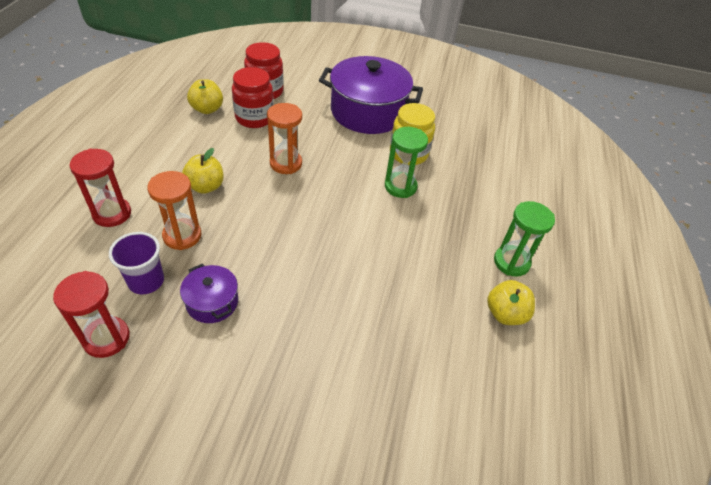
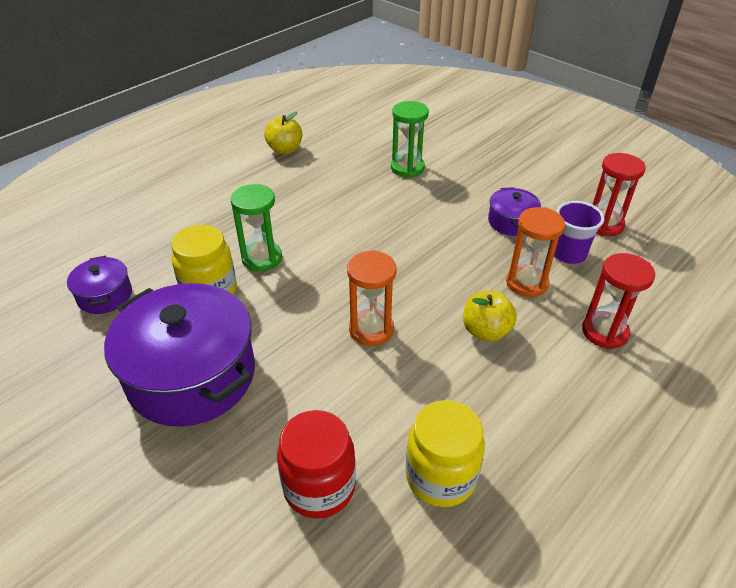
camera: 145 degrees left, 5 degrees down
yellow apple [187,79,223,114] -> yellow jar [406,400,485,507]
red jar [232,67,274,128] -> none
green hourglass [494,201,555,277] -> green hourglass moved to [391,101,429,178]
none -> purple pot [67,256,132,314]

